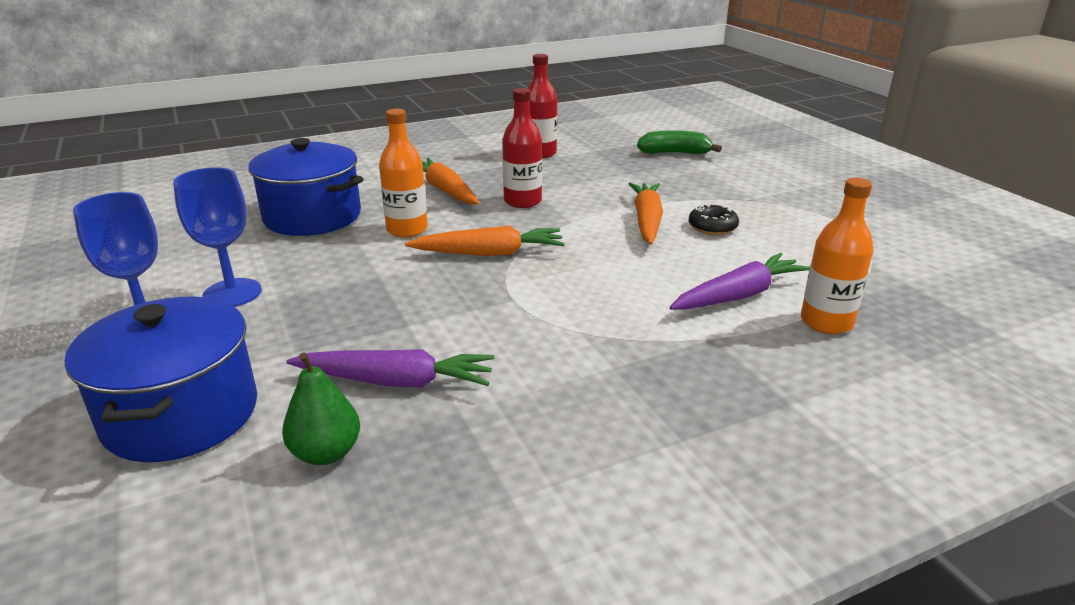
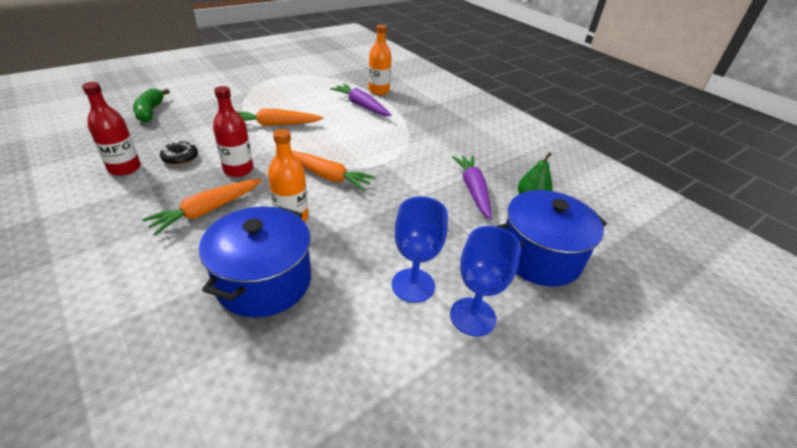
camera: 105 degrees left, 10 degrees up
orange carrot [405,226,565,256] -> orange carrot turned 135 degrees clockwise [292,151,376,191]
black donut [689,203,739,235] -> black donut moved to [160,141,198,165]

